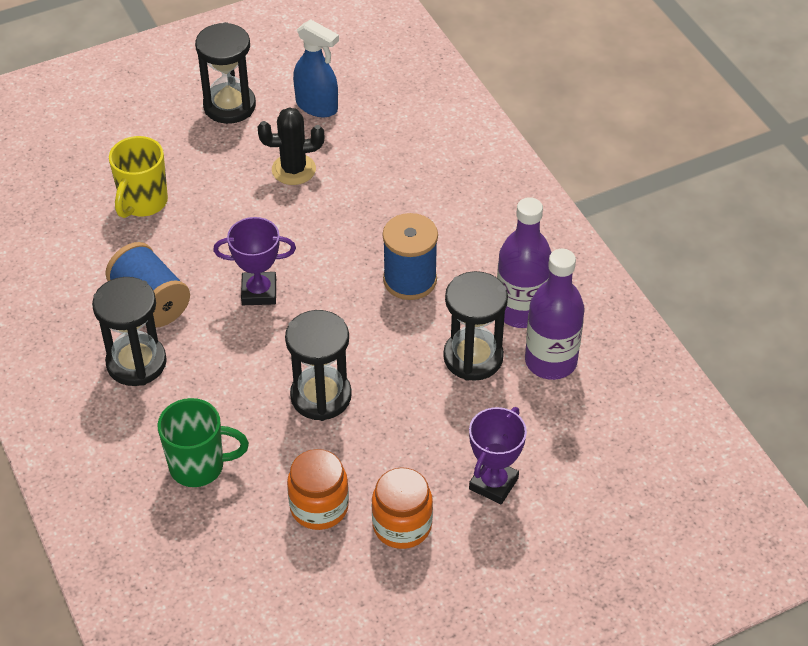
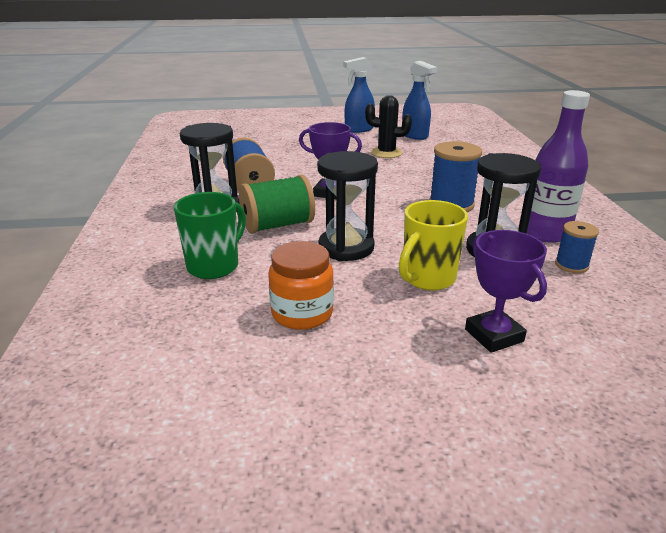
camera: 20 degrees right, 20 degrees down
yellow mug [109,136,168,218] -> yellow mug moved to [399,200,468,290]
green mug [157,398,249,487] -> green mug turned 75 degrees counterclockwise [174,192,246,279]
black hourglass [195,22,256,124] -> blue spray bottle [343,57,375,133]
orange jar [372,468,433,549] -> none
purple trophy [469,407,527,504] -> purple trophy turned 75 degrees counterclockwise [465,230,547,353]
purple bottle [525,249,584,380] -> blue spool [555,221,599,273]
none -> green spool [239,175,315,234]

